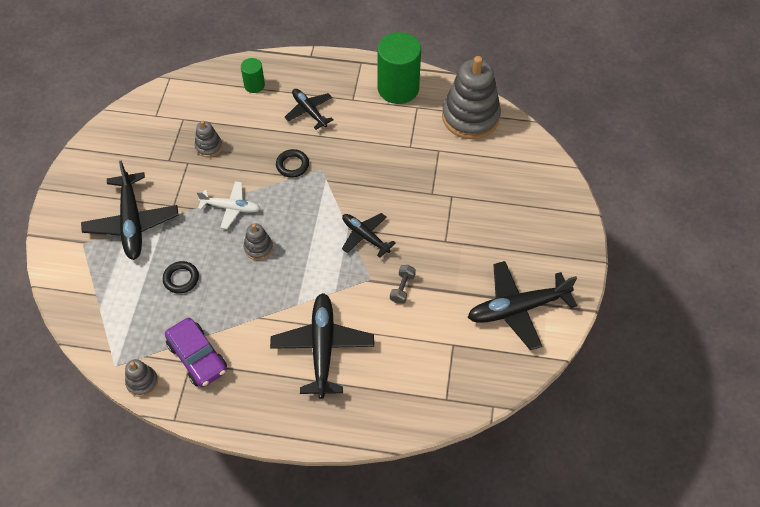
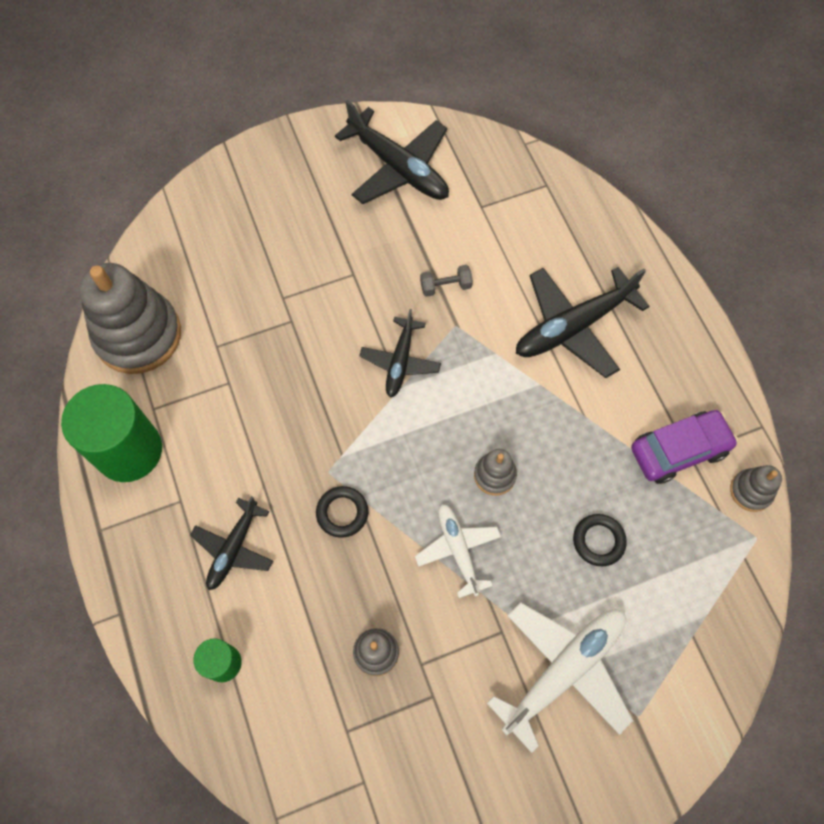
camera: 120 degrees left, 10 degrees up
black plane [81,161,179,260] -> white plane [487,603,633,753]
purple car [165,318,227,387] -> purple car turned 45 degrees clockwise [631,410,738,484]

